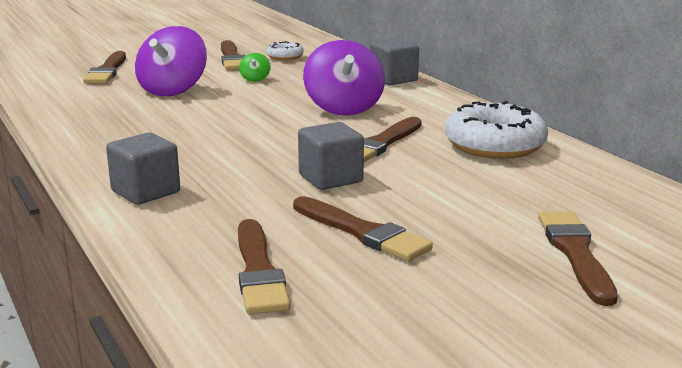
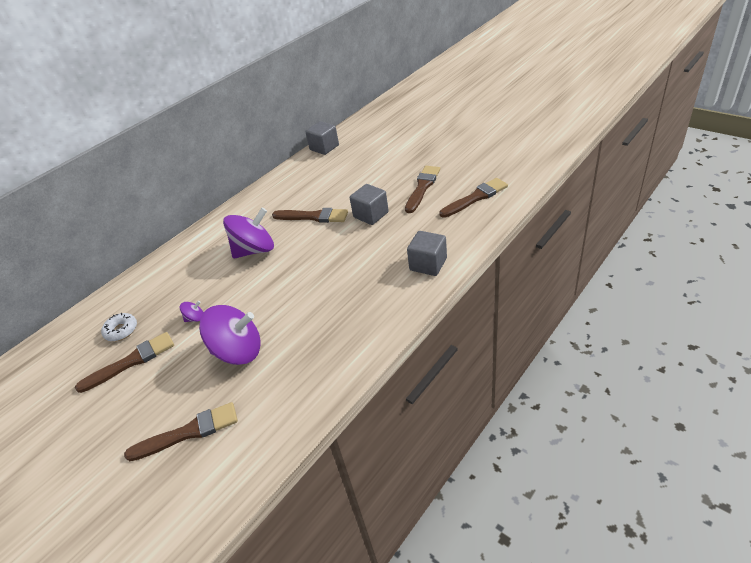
camera: 105 degrees left, 20 degrees up
green spinning top [239,53,271,82] -> purple spinning top [180,301,204,322]
grey cube [370,38,419,85] -> grey cube moved to [305,121,339,155]
white donut [445,101,548,159] -> none
brown brush [538,211,618,306] -> none

